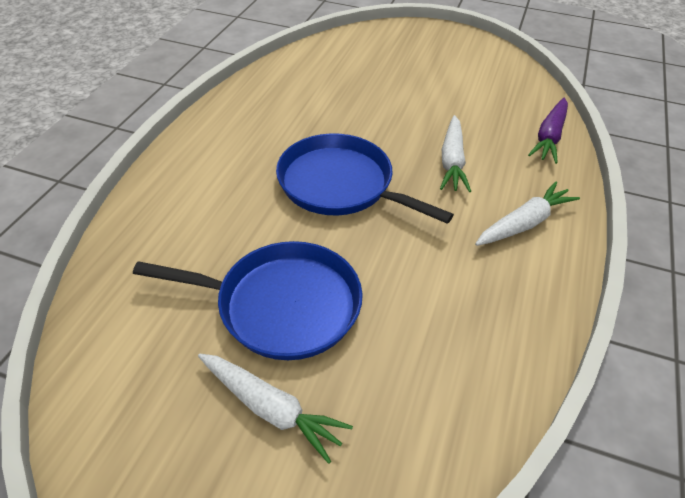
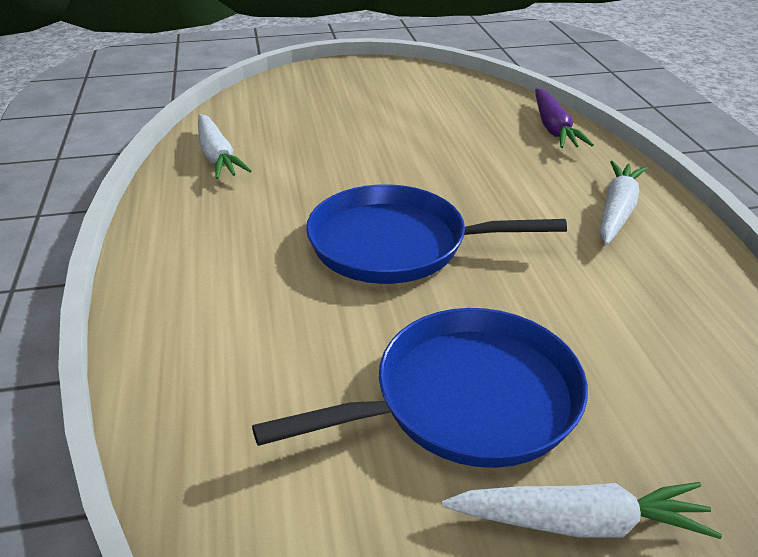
camera: 30 degrees left, 10 degrees down
white carrot [440,115,471,192] -> white carrot moved to [198,114,252,179]

